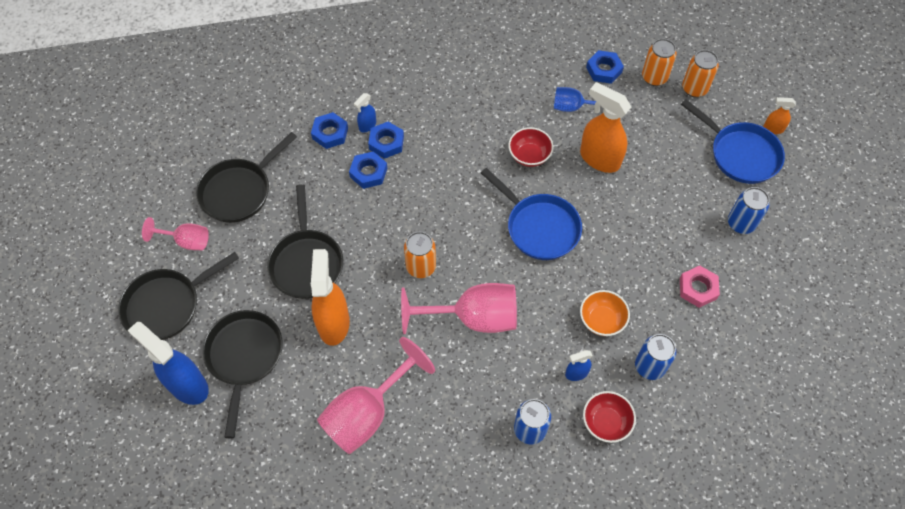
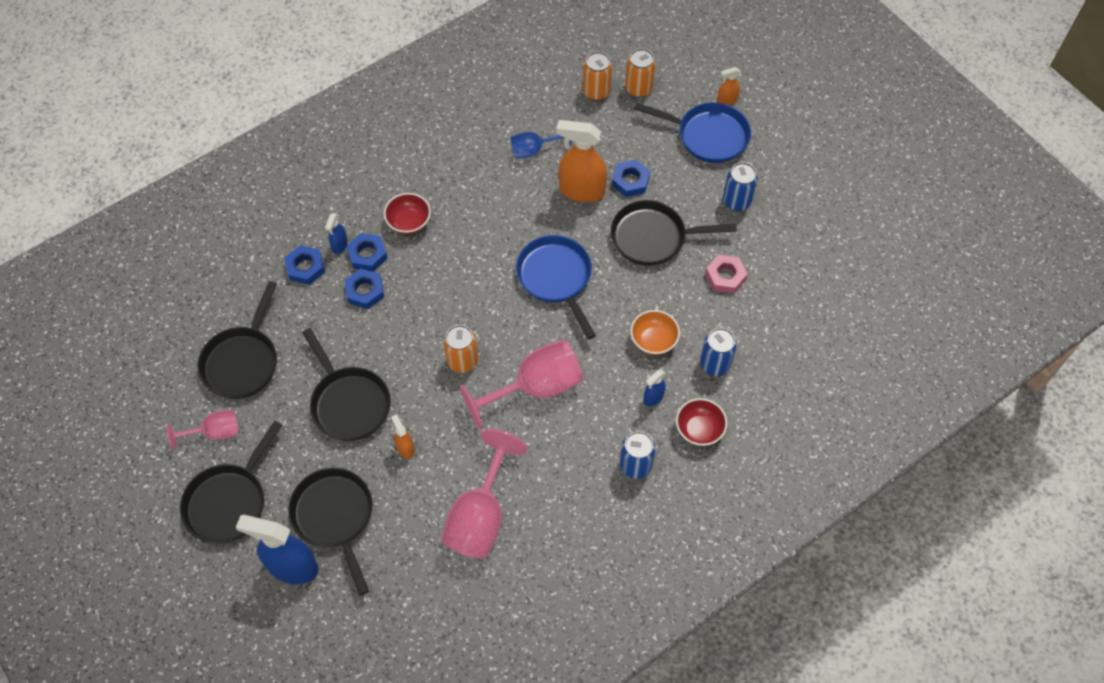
camera: 25 degrees left, 0 degrees up
orange spray bottle [311,249,350,346] -> orange spray bottle [391,415,414,459], size x0.48
blue pan [481,168,582,260] -> blue pan turned 135 degrees counterclockwise [516,235,596,339]
red bowl [508,127,554,167] -> red bowl moved to [384,193,431,234]
blue nut [586,50,624,84] -> blue nut moved to [612,160,650,197]
none -> black pan [611,200,737,266]

